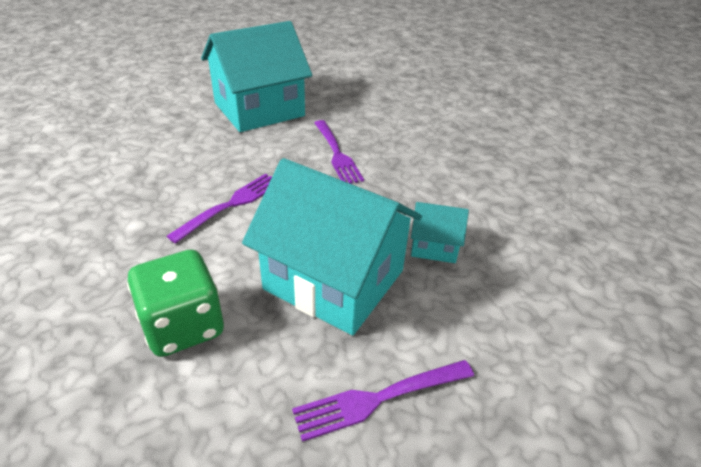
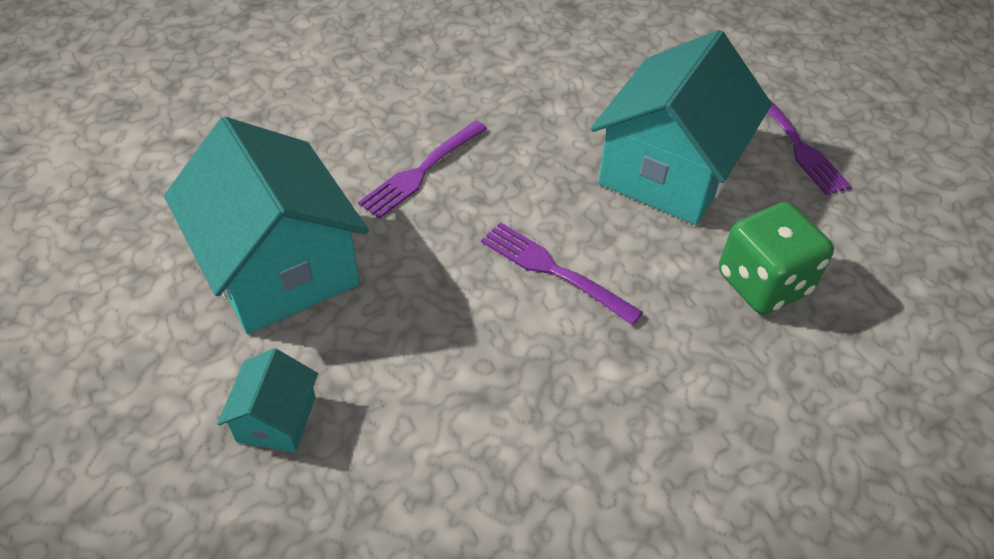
camera: 90 degrees left, 10 degrees up
purple fork [314,120,364,184] -> purple fork turned 150 degrees clockwise [358,121,487,219]
turquoise house [411,202,469,263] -> turquoise house moved to [217,348,318,452]

